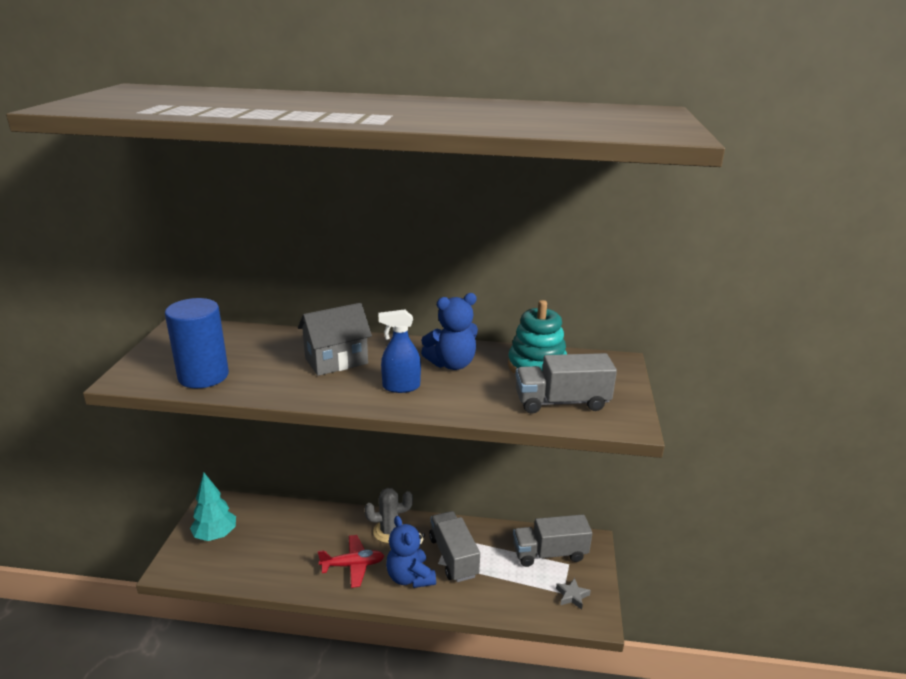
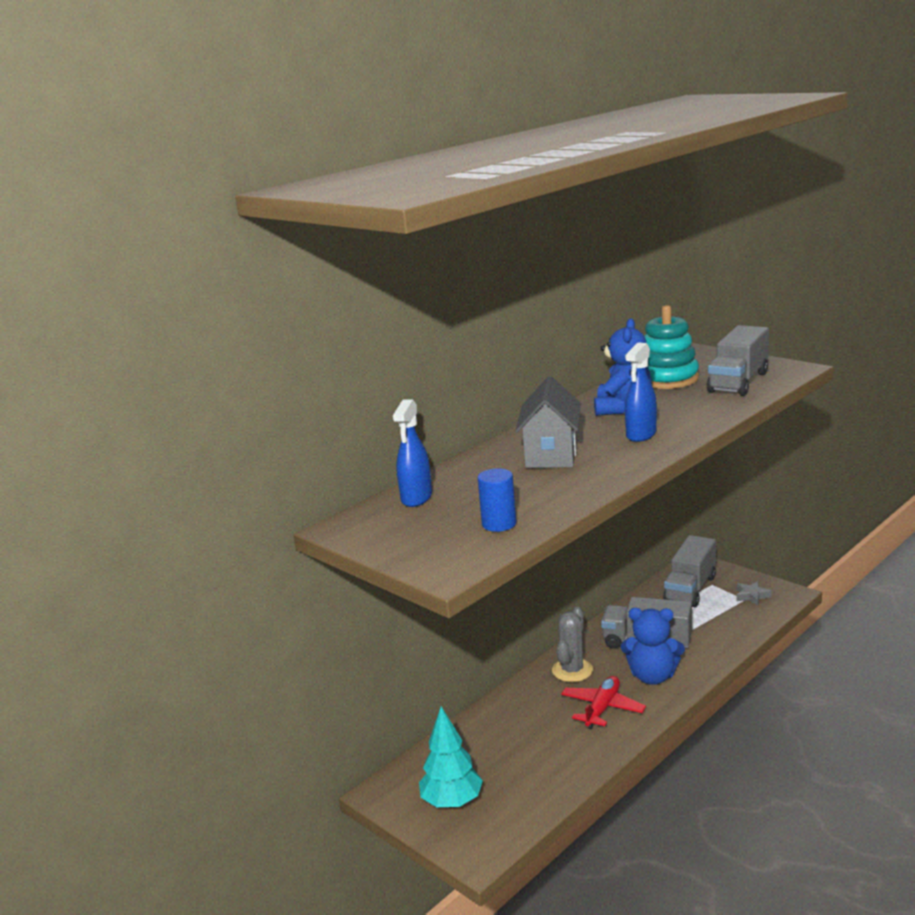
camera: 50 degrees left, 5 degrees down
blue cylinder [165,298,229,388] -> blue cylinder [478,468,516,532], size x0.54
none -> blue spray bottle [393,399,432,507]

